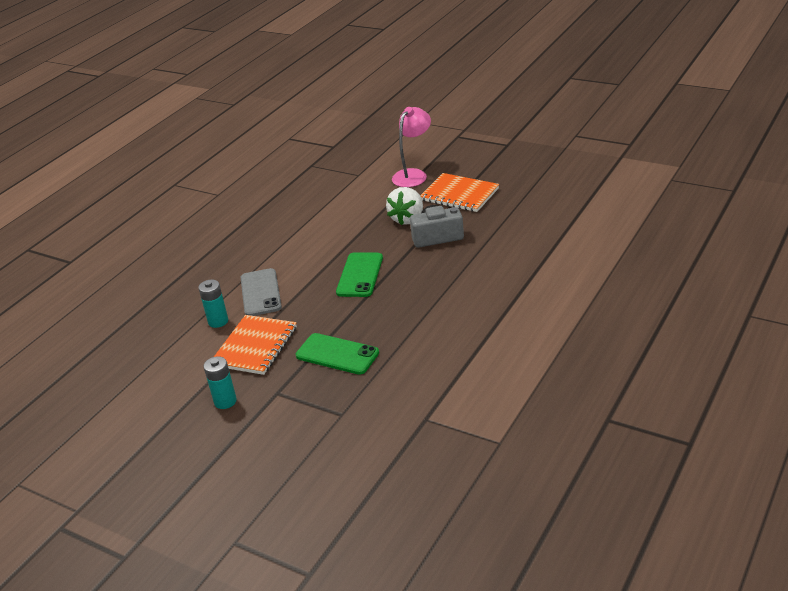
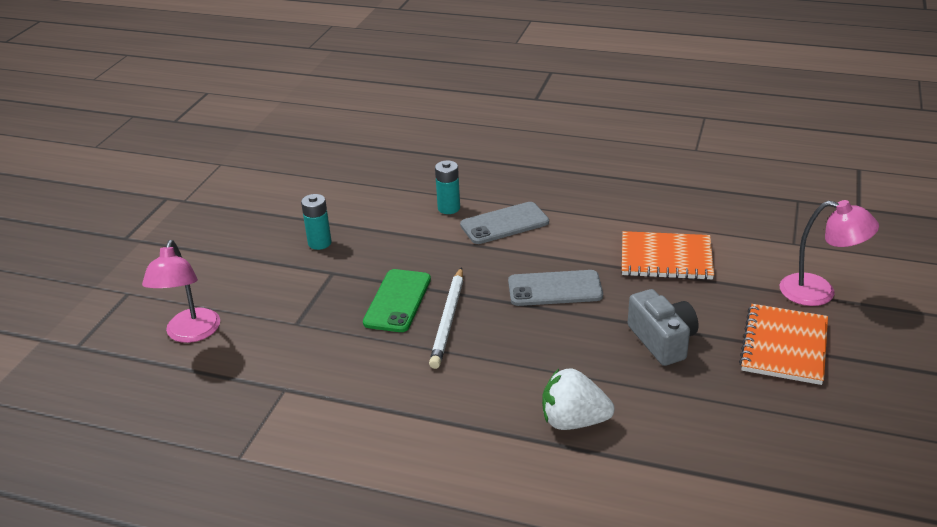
camera: 75 degrees right, 0 degrees up
orange notebook [214,315,297,375] -> orange notebook moved to [622,231,714,280]
green phone [336,252,383,297] -> grey phone [508,270,603,306]
white strawberry [386,187,423,225] -> white strawberry moved to [542,368,615,430]
none -> pink lamp [142,240,220,343]
none -> white pencil [429,267,463,369]

